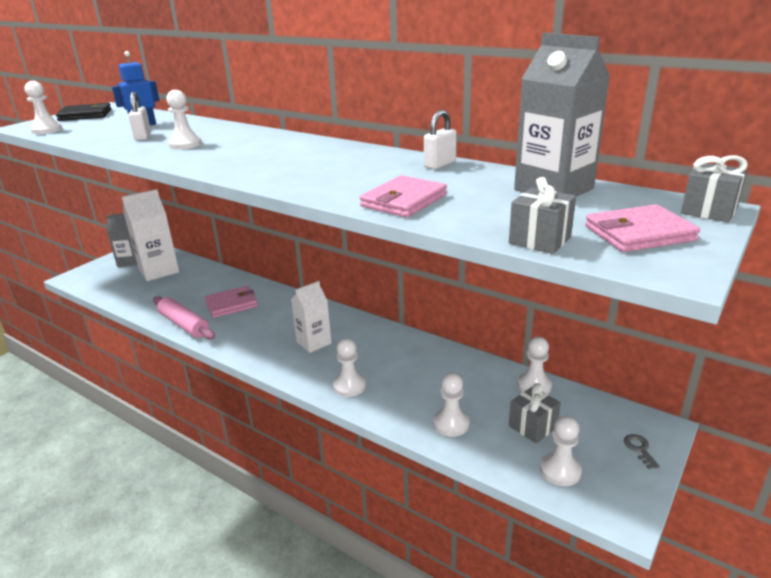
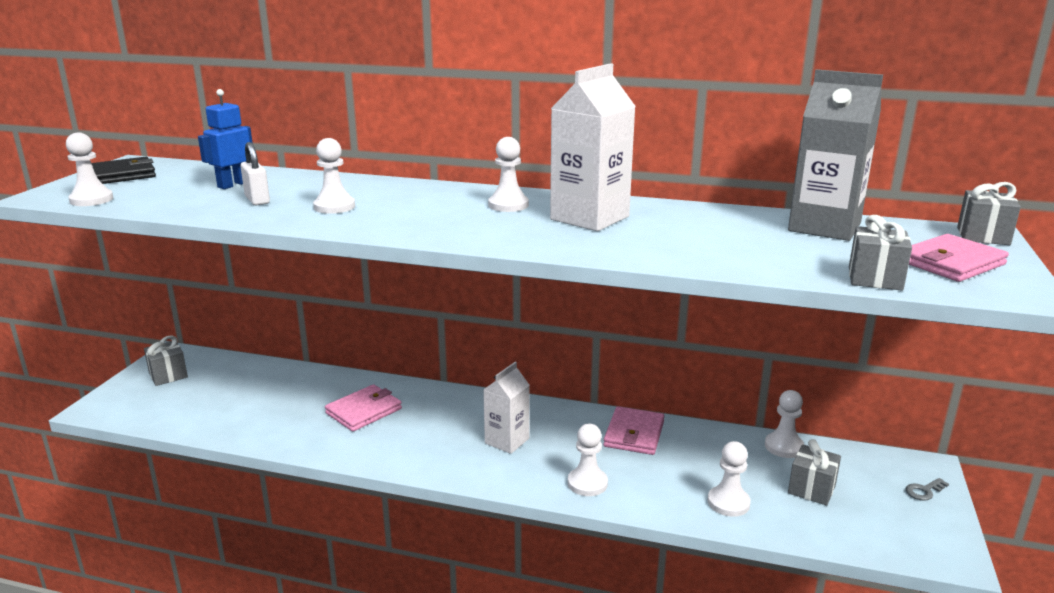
camera: 20 degrees left, 5 degrees down
grey carton [106,214,137,267] -> grey gift [144,335,188,386]
white carton [122,189,179,281] -> white carton moved to [550,63,636,231]
pink rolling pin [153,296,215,340] -> none
pink wallet [360,175,447,218] -> pink wallet moved to [603,406,665,455]
white padlock [424,110,457,169] -> none
white pawn [540,416,582,486] -> white pawn moved to [488,137,529,212]
grey key [624,434,660,469] -> grey key turned 90 degrees counterclockwise [905,478,949,501]

